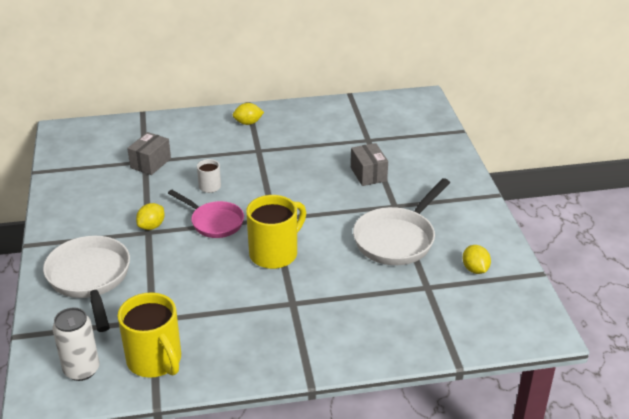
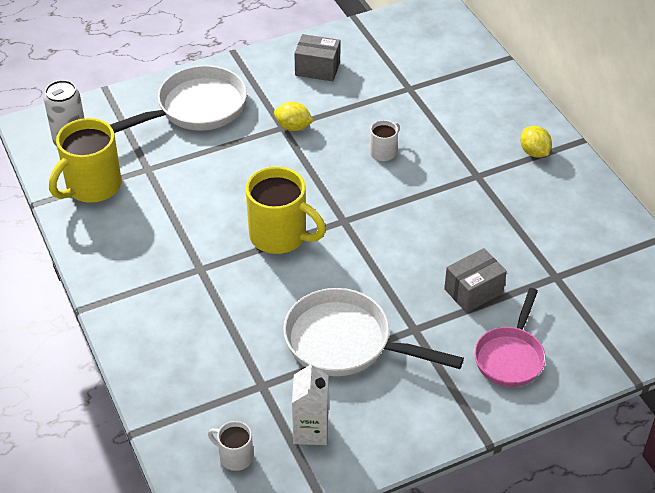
camera: 75 degrees right, 10 degrees up
grey box [127,132,171,175] -> grey box moved to [294,34,340,81]
pink pan [168,190,244,238] -> pink pan moved to [474,288,546,387]
yellow lemon [462,245,491,274] -> white carton [292,361,329,445]
none -> white mug [208,421,253,471]

